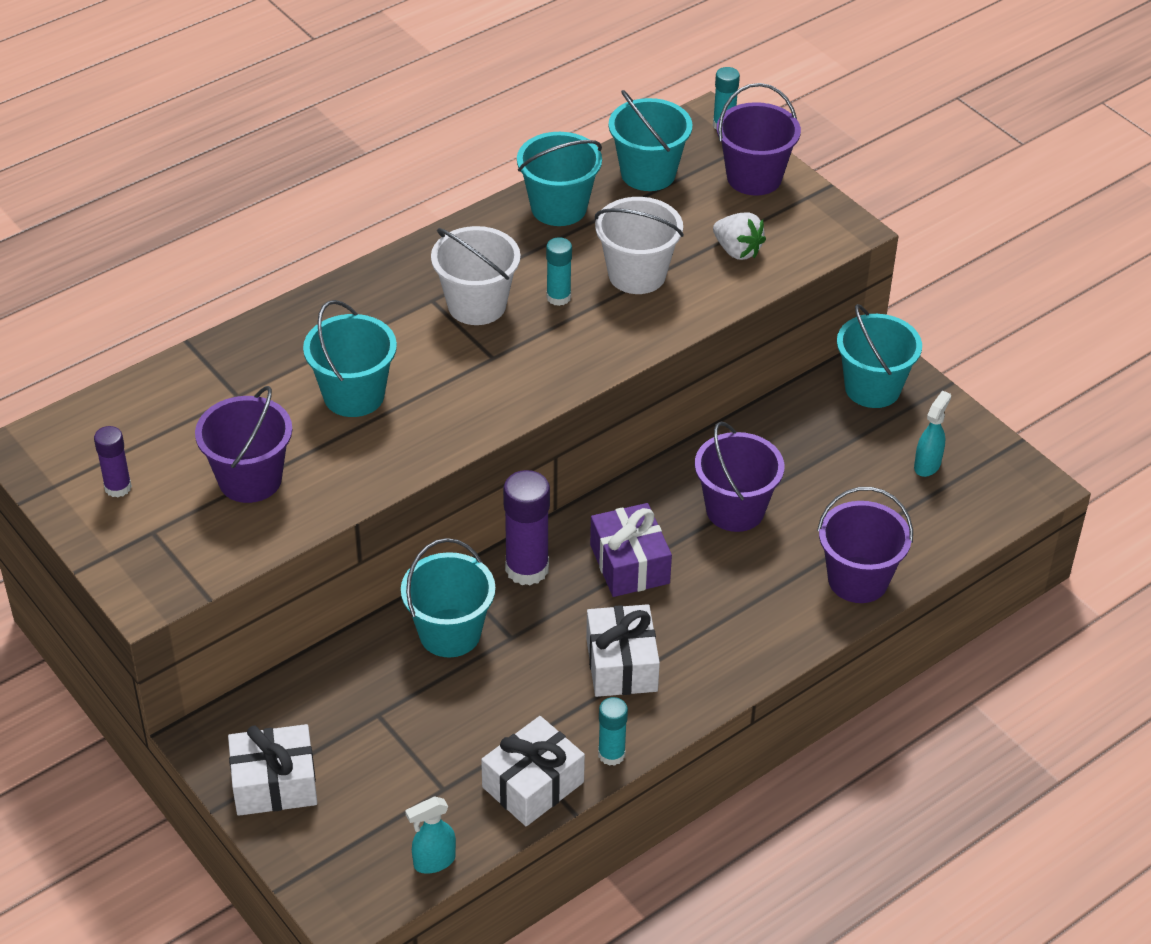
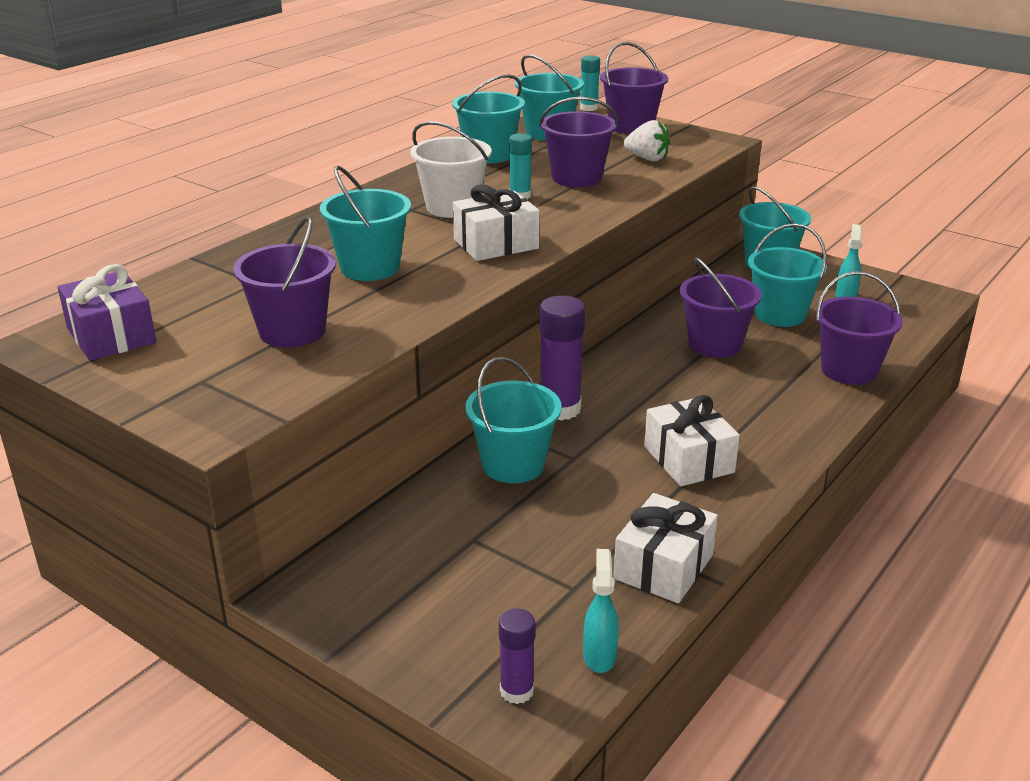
camera: 15 degrees left, 15 degrees down
purple glue stick [94,426,132,497] -> purple glue stick moved to [499,608,535,704]
white gift [228,724,317,816] -> white gift moved to [453,184,540,261]
turquoise spray bottle [405,797,456,874] -> turquoise spray bottle turned 135 degrees clockwise [583,549,619,673]
purple gift [590,503,672,597] -> purple gift moved to [58,264,156,361]
white bucket [595,197,684,294] -> purple bucket [539,97,618,187]
turquoise glue stick [598,697,628,766] -> none
none -> turquoise bucket [748,223,827,327]

